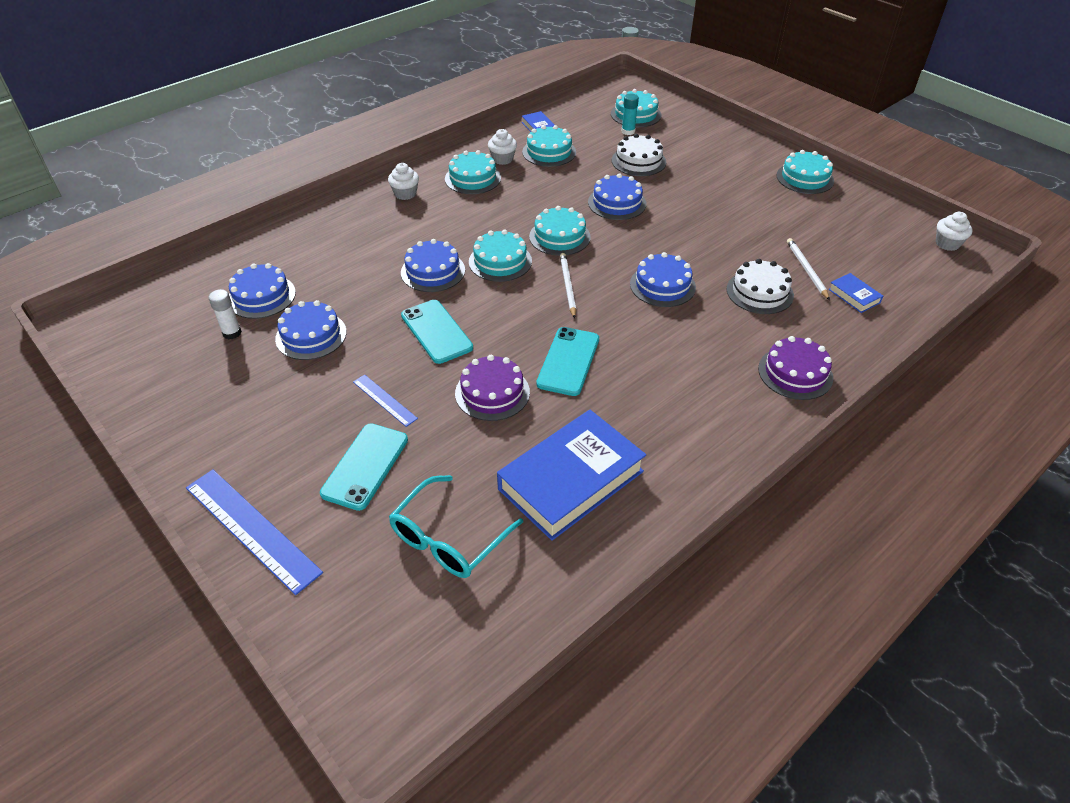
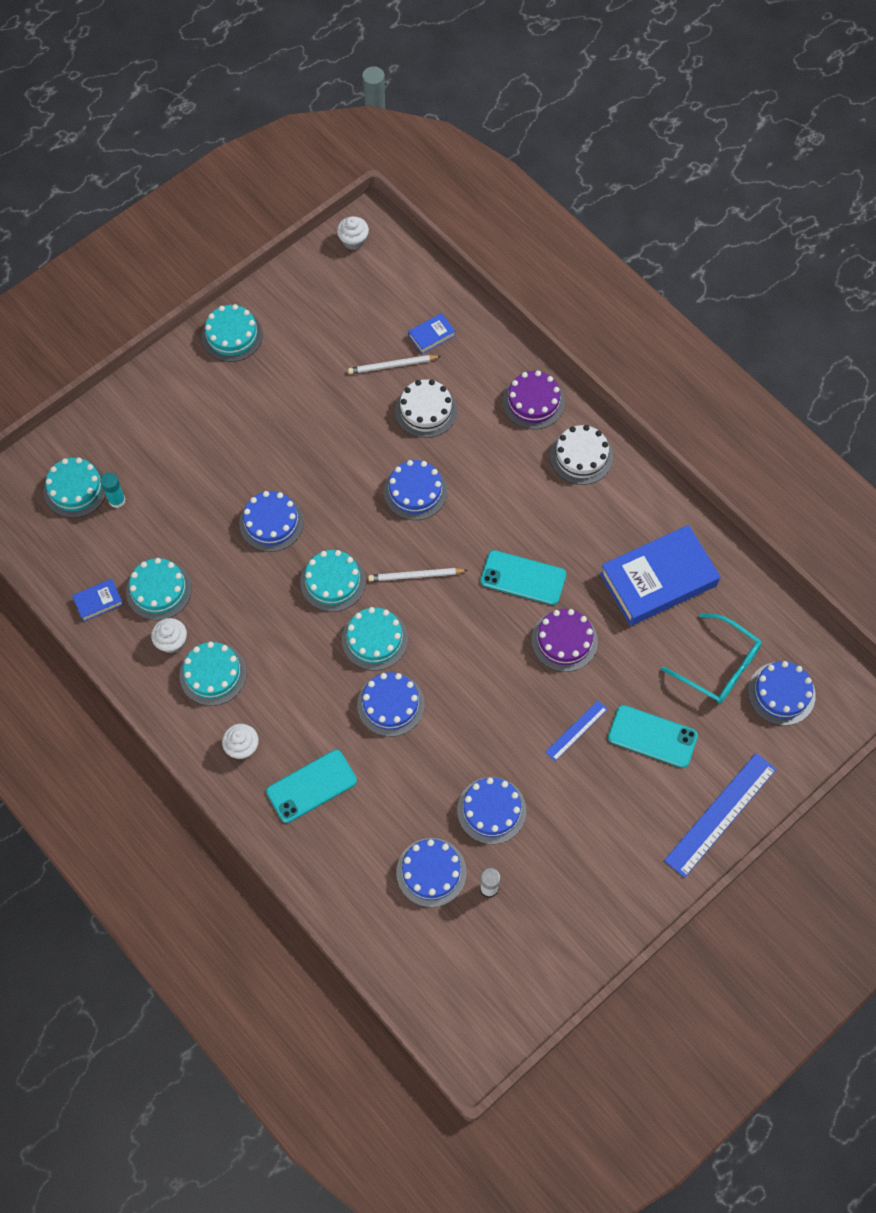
camera: 90 degrees left, 20 degrees up
turquoise phone [401,300,473,364] -> turquoise phone moved to [266,750,357,823]
blue book [497,410,646,541] -> blue book turned 75 degrees counterclockwise [600,525,721,626]
white cake [612,134,666,176] -> white cake moved to [550,425,613,485]
none -> blue cake [748,661,816,726]

